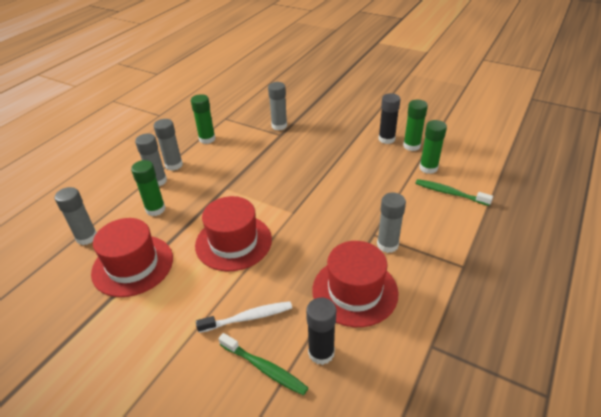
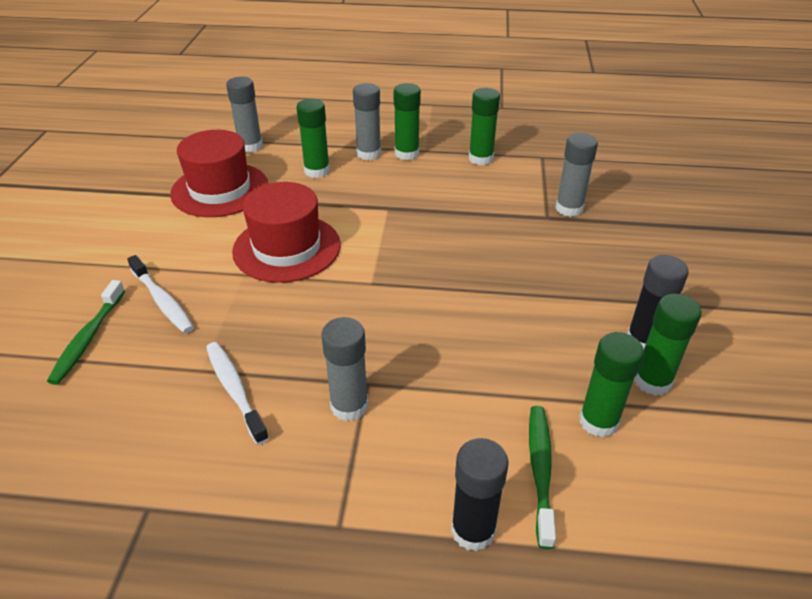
camera: 65 degrees right, 0 degrees up
grey glue stick [154,119,183,171] -> green glue stick [393,83,421,160]
black glue stick [306,298,336,365] -> black glue stick moved to [451,438,509,552]
red hat [312,241,399,327] -> white toothbrush [206,342,269,445]

